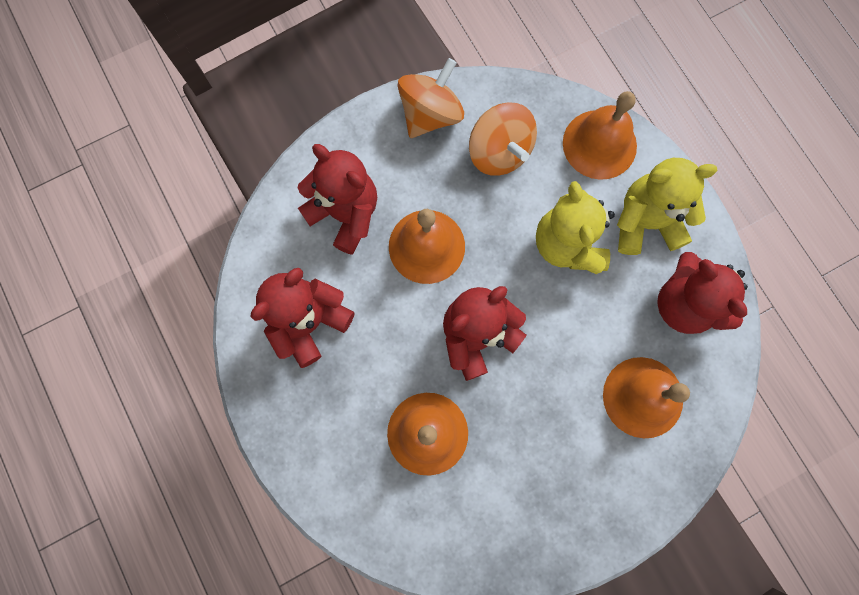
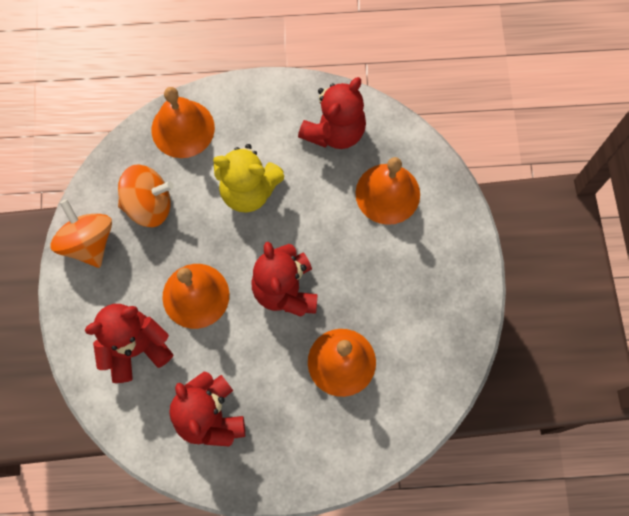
camera: 65 degrees left, 5 degrees down
yellow teddy bear [617,158,718,255] -> none
red teddy bear [657,252,748,334] -> red teddy bear turned 45 degrees counterclockwise [298,77,366,149]

